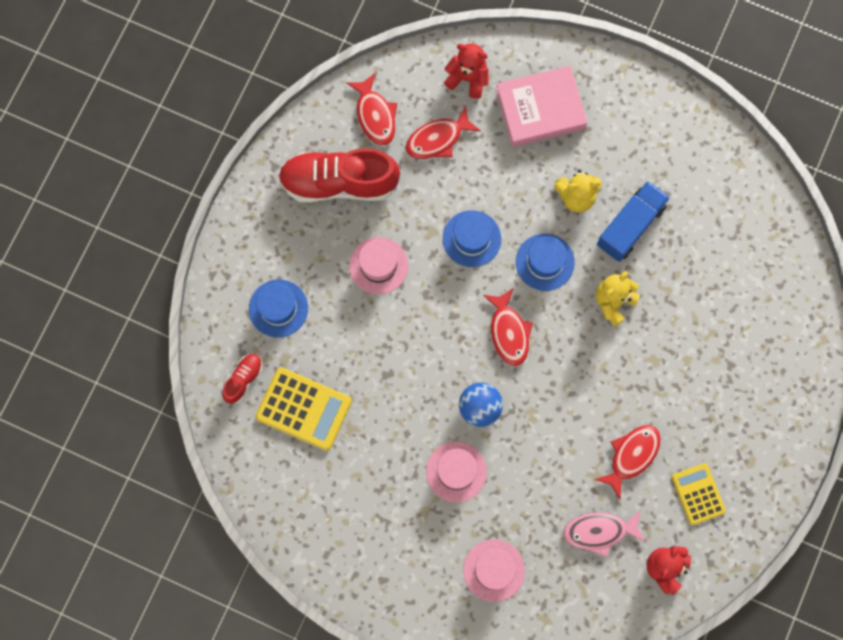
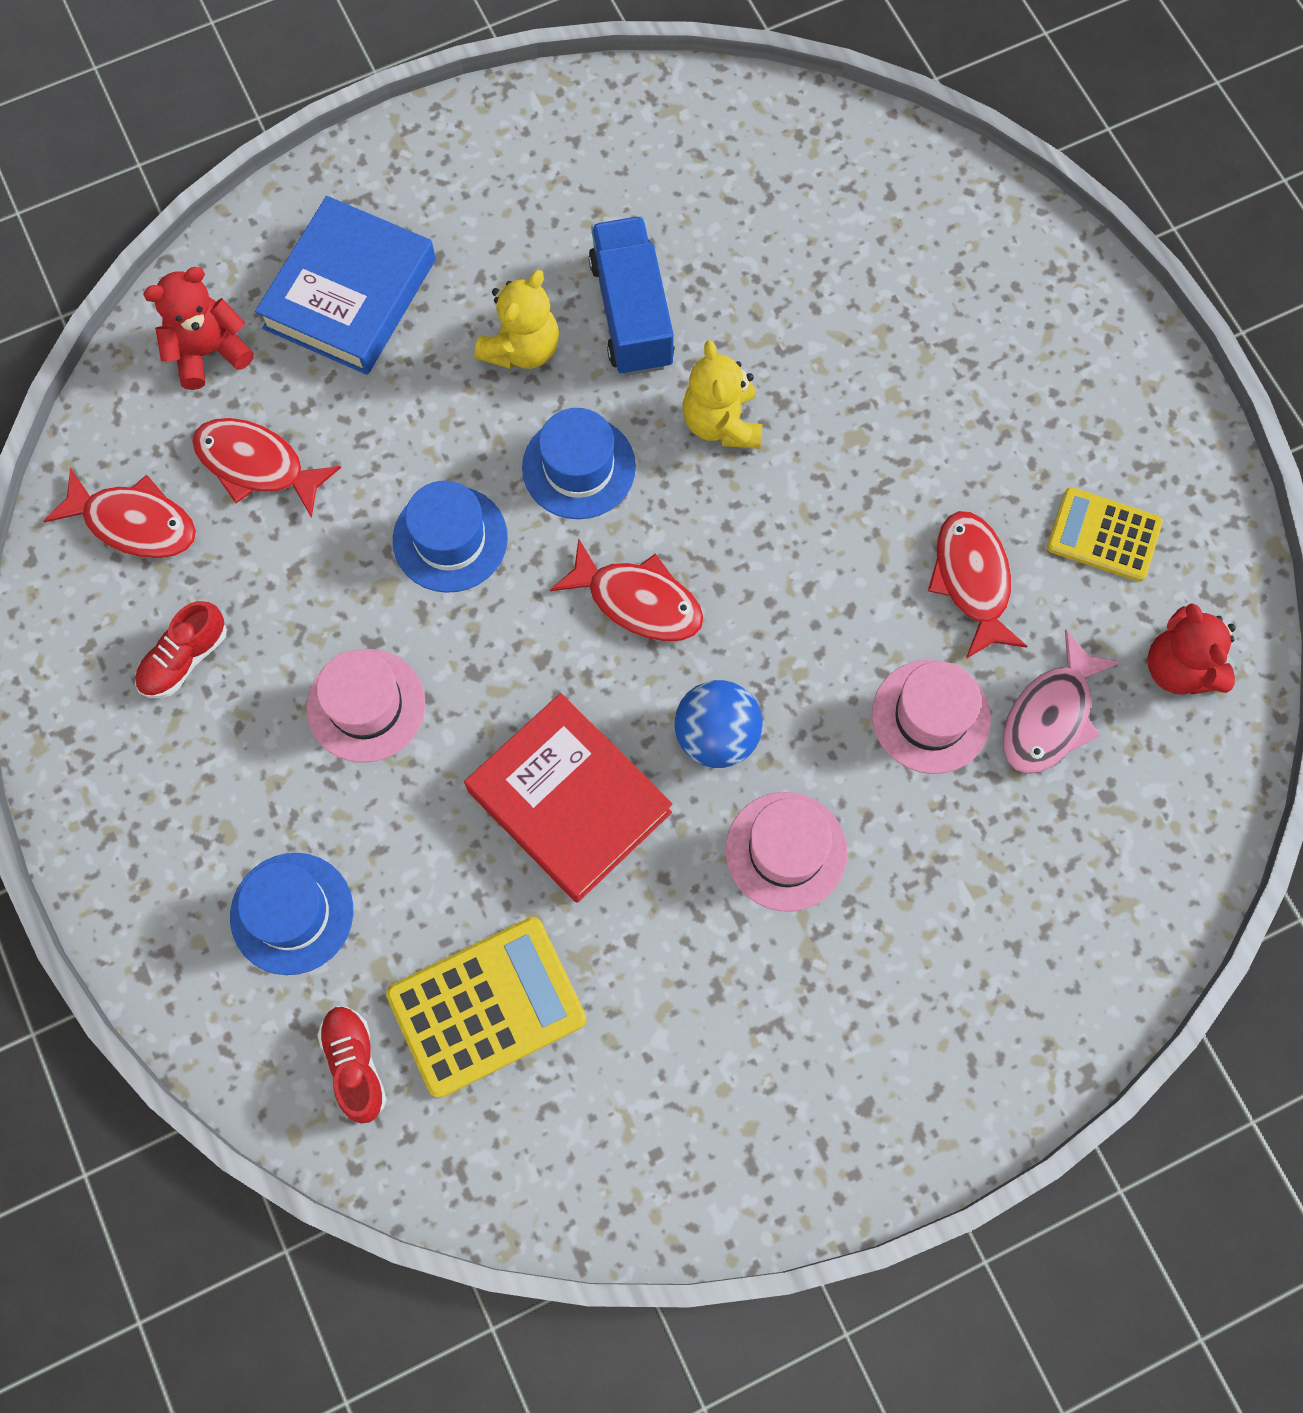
camera: 50 degrees left, 5 degrees down
red shoe [278,148,400,203] -> red shoe [135,601,227,698], size x0.46
red fish [406,105,481,159] -> red fish turned 105 degrees clockwise [192,418,341,518]
pink hat [463,539,525,602] -> pink hat moved to [872,660,991,774]
pink book [496,66,587,147] -> blue book [255,196,436,375]
none -> red book [464,693,672,903]

